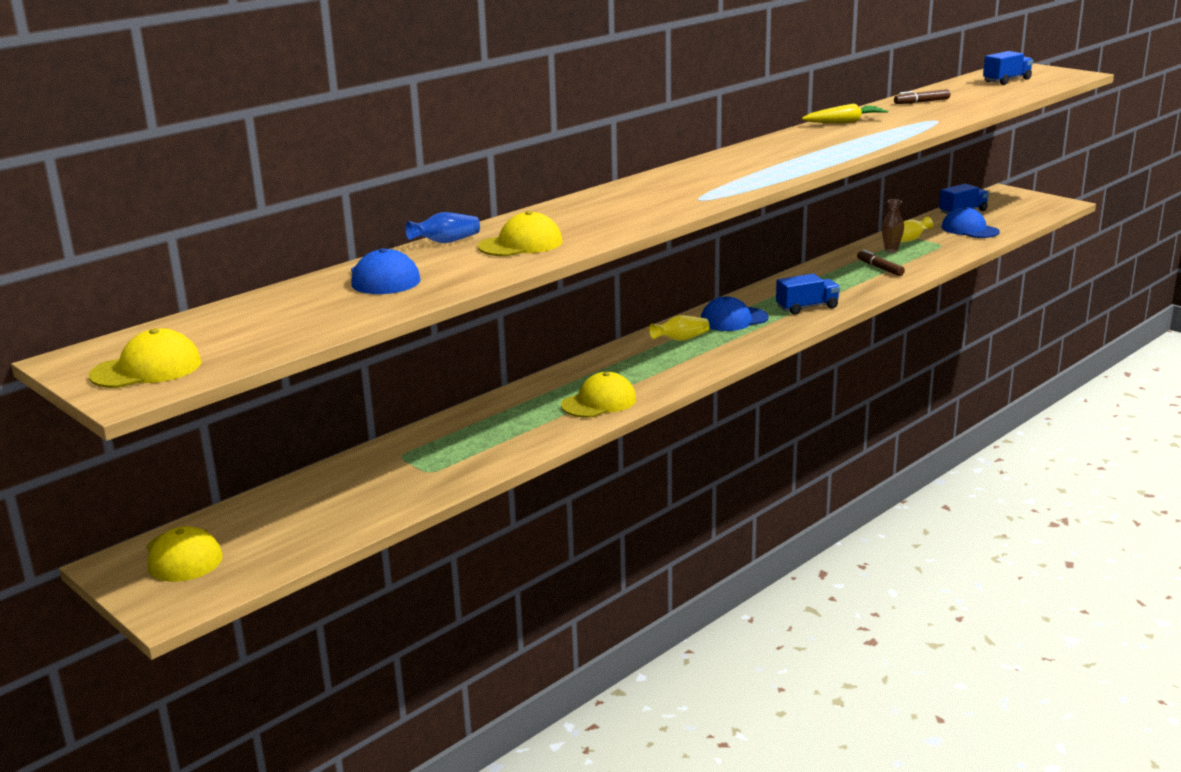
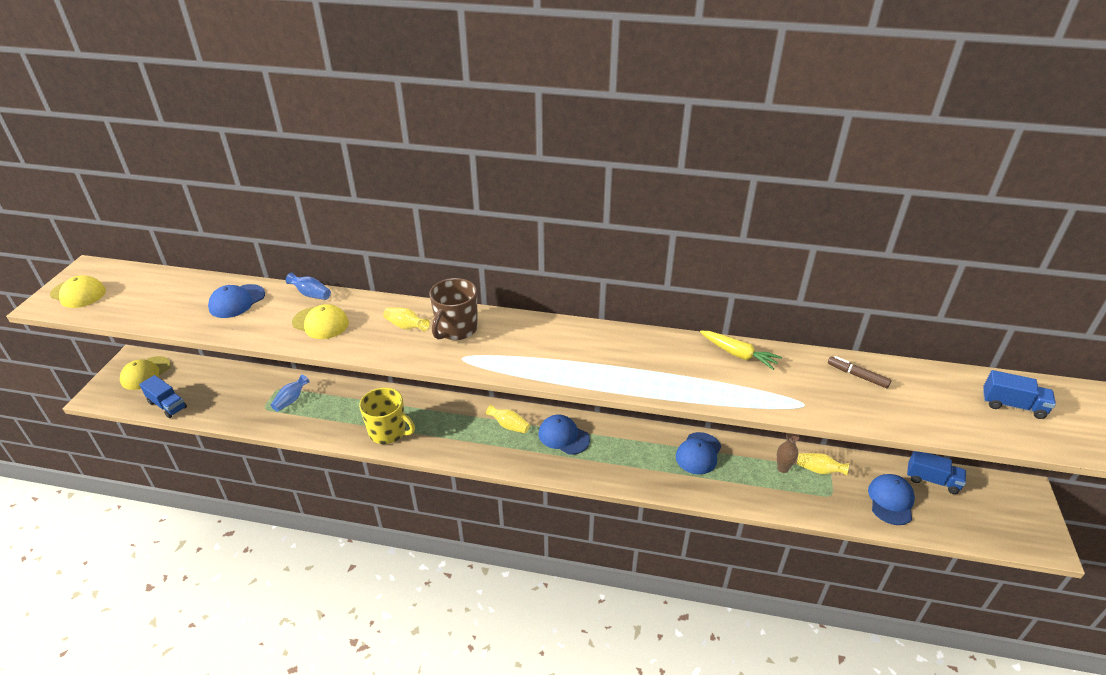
camera: 55 degrees right, 15 degrees up
yellow cap [561,372,636,418] -> yellow mug [359,387,415,444]
blue truck [776,274,840,315] -> blue truck moved to [139,375,187,418]
brown marker [857,249,905,276] -> none
none -> blue vase [271,374,310,412]
none -> yellow vase [383,307,430,332]
none -> brown mug [429,278,478,340]
none -> blue cap [676,432,721,475]

